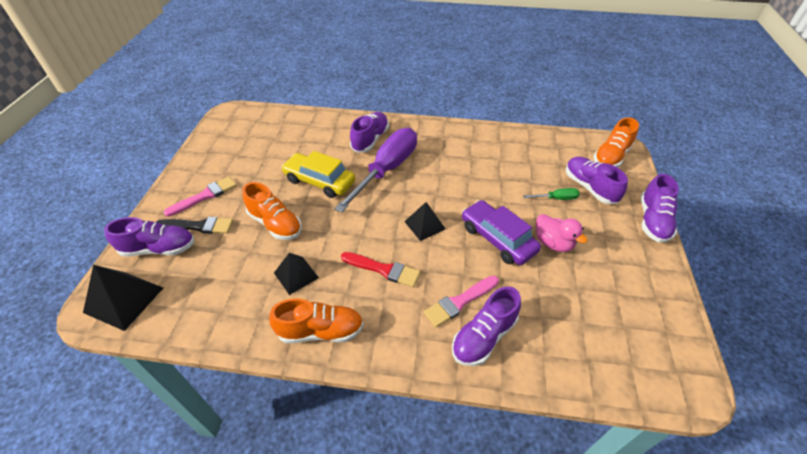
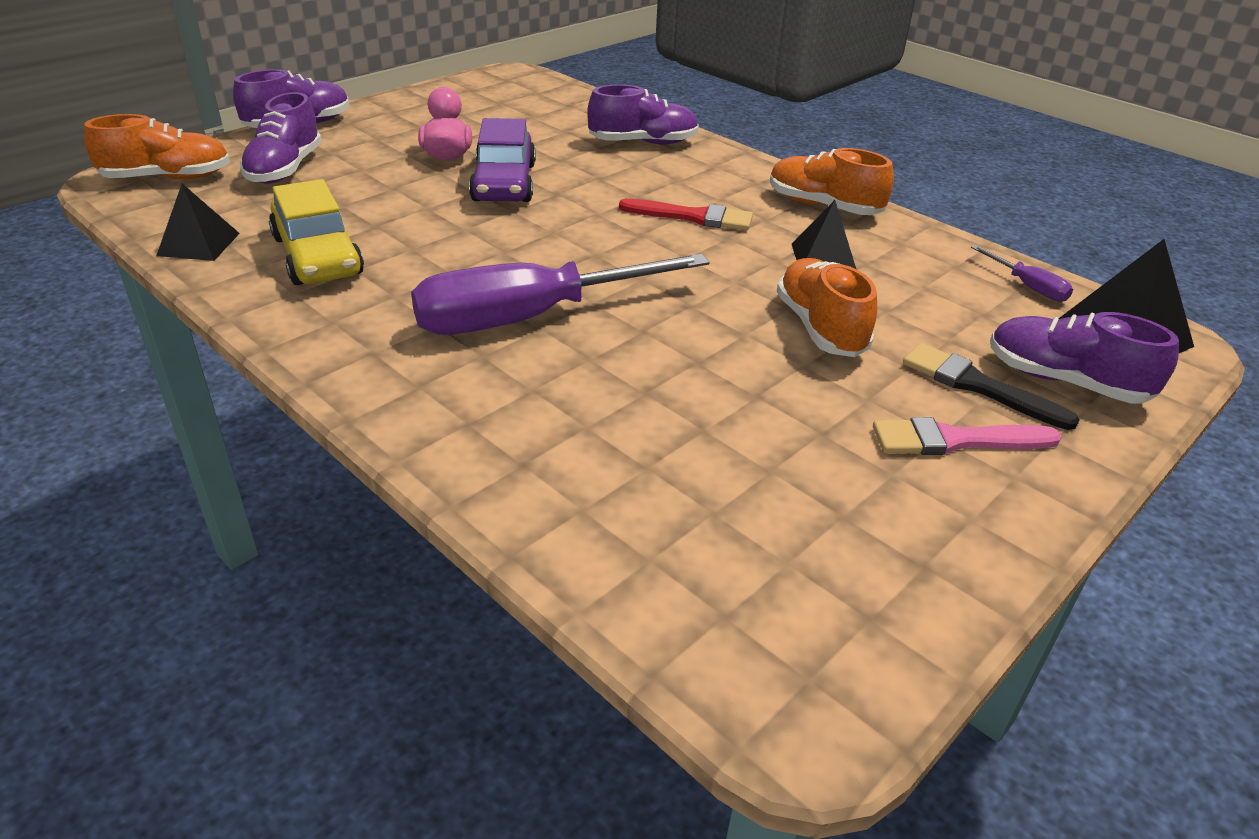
camera: 145 degrees left, 10 degrees down
yellow car [281,151,355,198] -> yellow car moved to [269,179,364,285]
red brush [341,252,420,287] -> red brush turned 135 degrees clockwise [619,198,753,231]
purple shoe [350,112,389,153] -> none
black pyramid [404,202,445,241] -> black pyramid moved to [156,184,240,261]
pink brush [424,276,499,327] -> none
green screwdriver [523,188,580,200] -> none
none -> purple screwdriver [971,245,1073,302]

